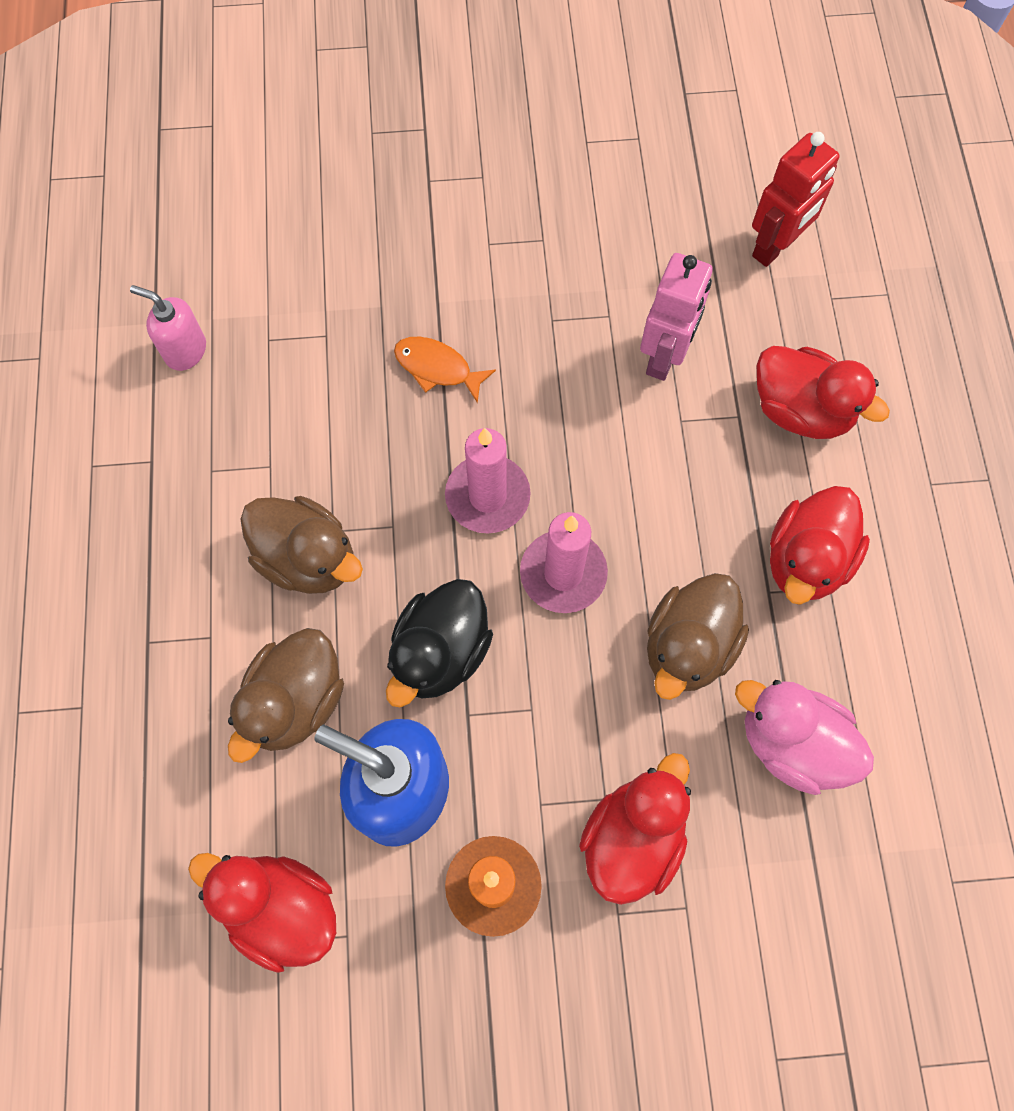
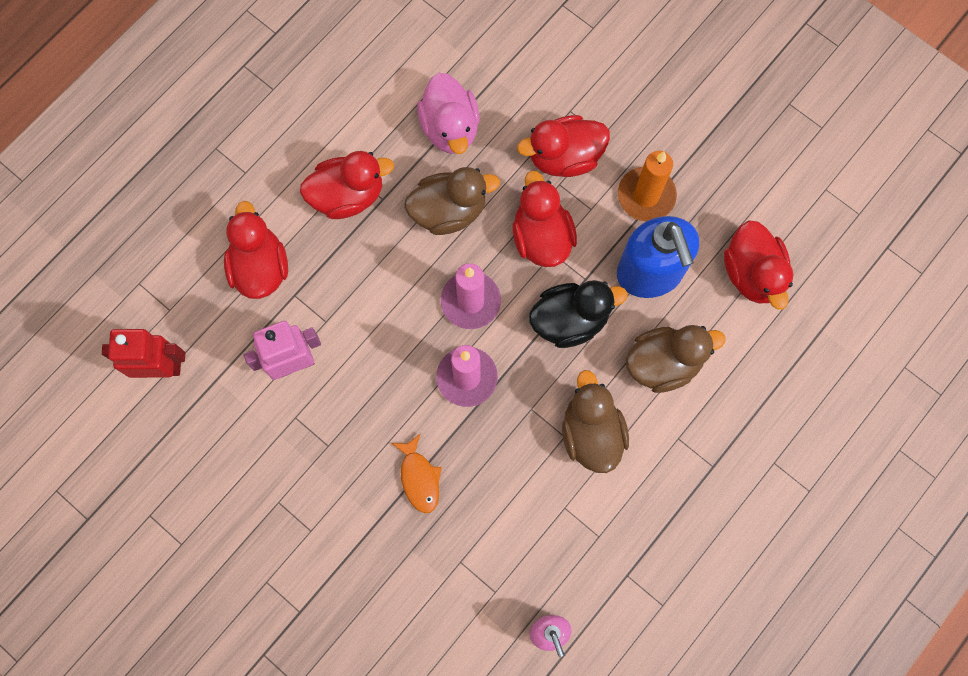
camera: 135 degrees left, 5 degrees up
none -> red duck [513,171,577,267]

